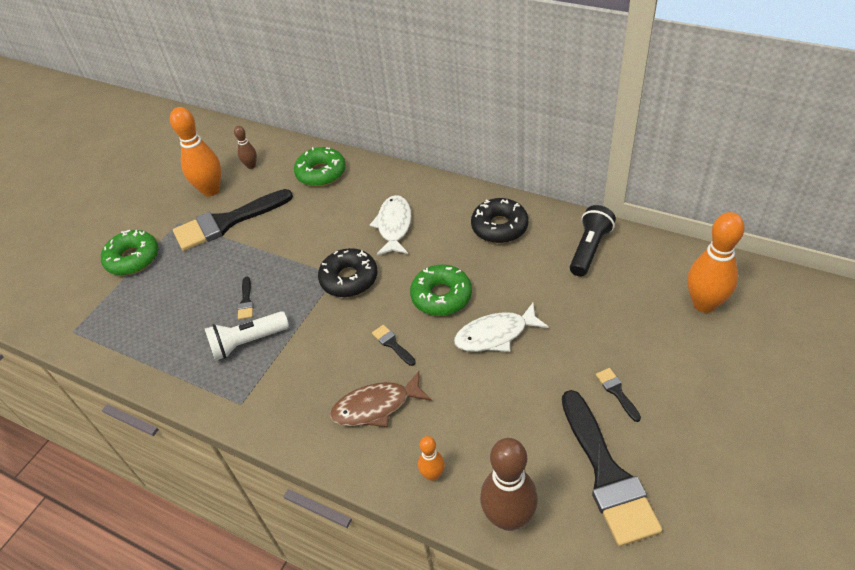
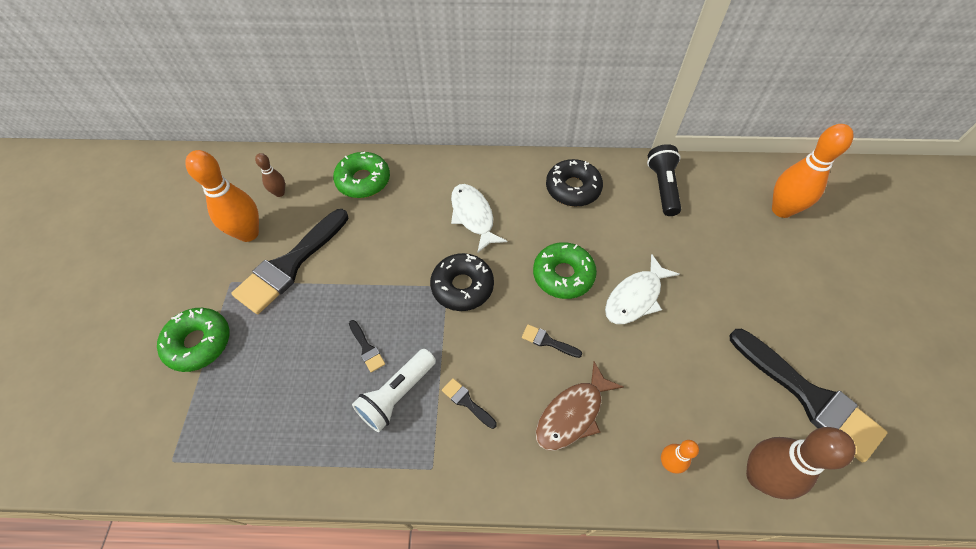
camera: 30 degrees left, 10 degrees up
black brush [596,368,641,422] -> black brush moved to [442,378,497,429]

